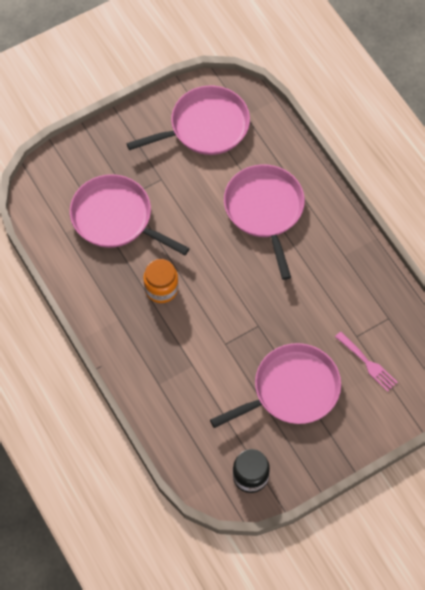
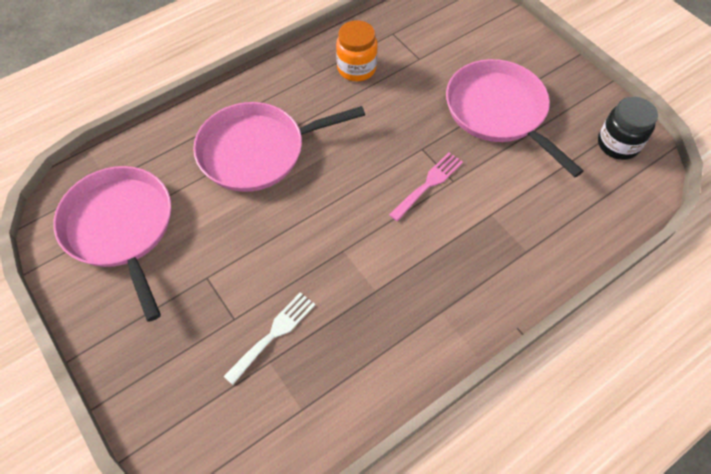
camera: 95 degrees left, 5 degrees down
pink pan [70,174,190,255] -> white fork [223,292,315,385]
orange jar [144,259,179,303] -> orange jar moved to [336,20,378,81]
pink fork [335,332,398,392] -> pink fork moved to [389,152,463,221]

